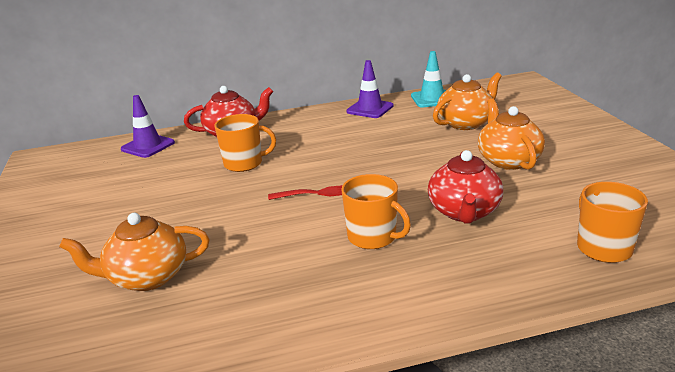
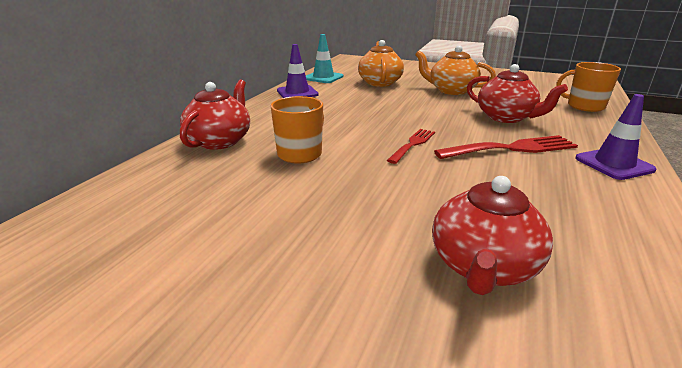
camera: 55 degrees left, 0 degrees up
orange teapot [59,213,209,291] -> red teapot [432,176,553,295]
purple traffic cone [121,95,175,158] -> purple traffic cone moved to [575,94,657,180]
orange mug [341,174,411,249] -> red fork [434,135,578,159]

